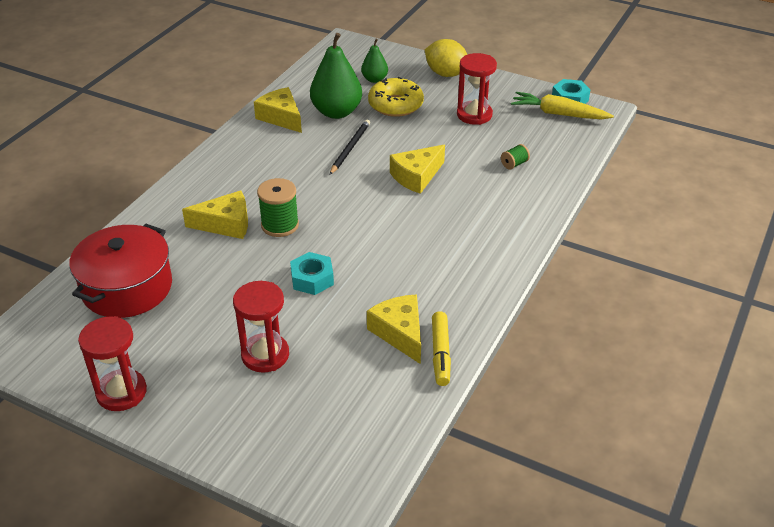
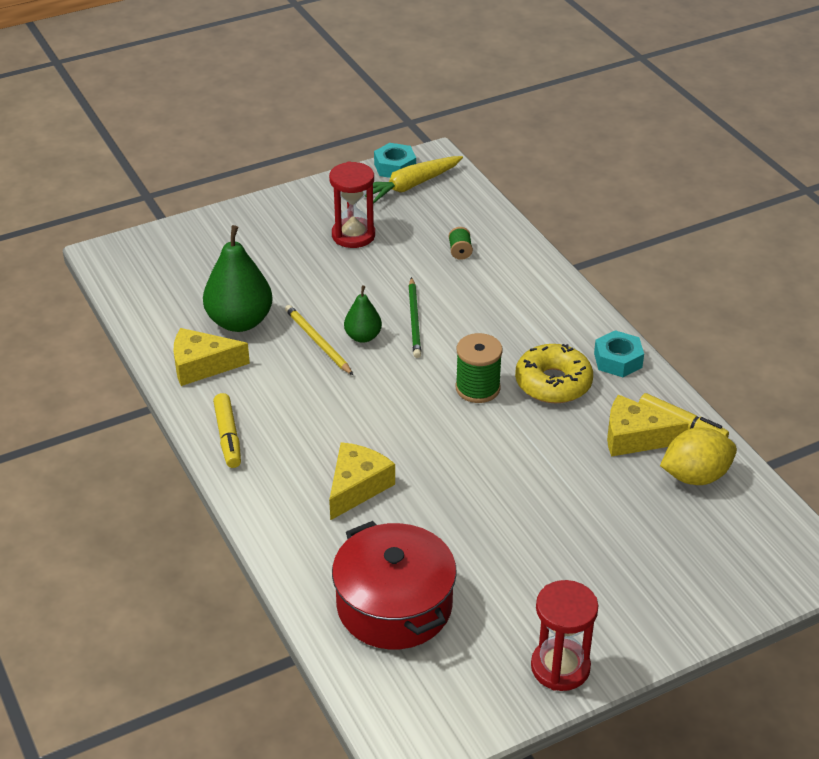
camera: 55 degrees left, 0 degrees up
red hourglass [233,281,289,373] -> none
green spool [257,178,299,237] -> green spool moved to [455,333,503,403]
turquoise nut [290,252,334,295] -> turquoise nut moved to [594,330,644,377]
black pencil [330,120,370,175] -> yellow pencil [285,305,353,375]
green pear [361,39,388,83] -> green pear moved to [344,285,382,343]
yellow donut [368,77,424,117] -> yellow donut moved to [515,344,593,403]
yellow cheese [390,145,445,194] -> green pencil [408,277,421,358]
yellow lemon [425,39,467,77] -> yellow lemon moved to [660,427,737,485]
none -> yellow marker [213,393,241,468]

